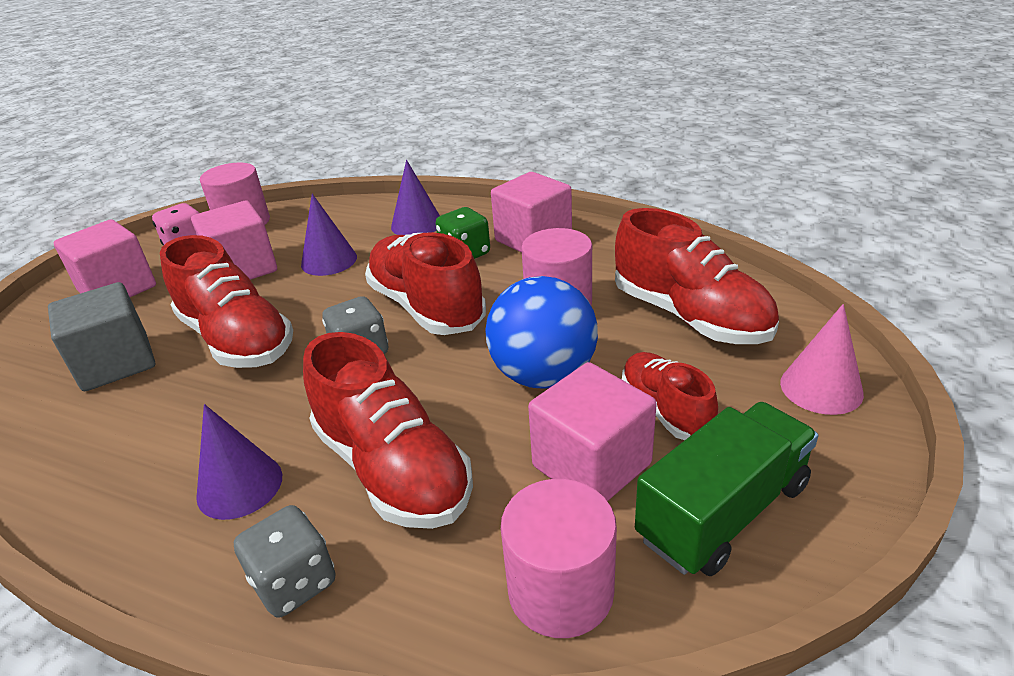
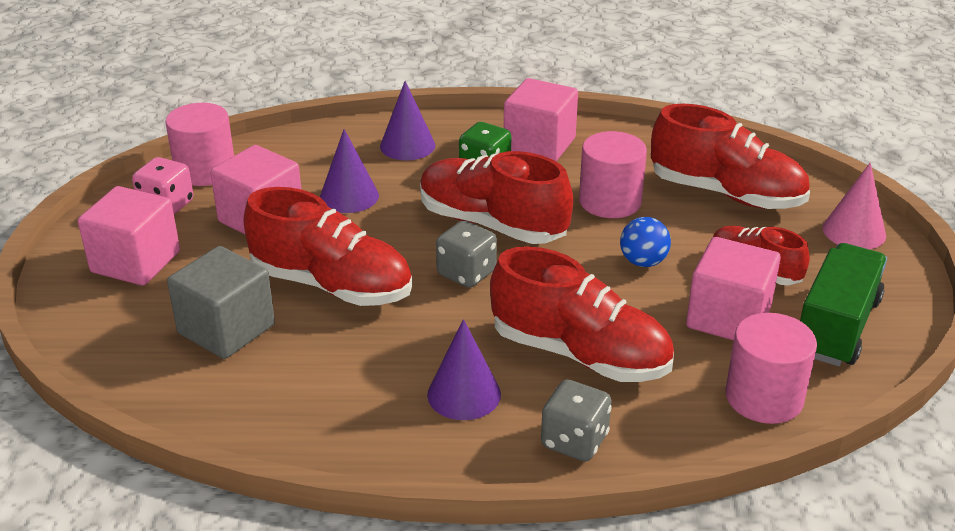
camera: 25 degrees left, 0 degrees up
blue ball [485,276,598,389] -> blue ball [620,217,671,267], size x0.53

